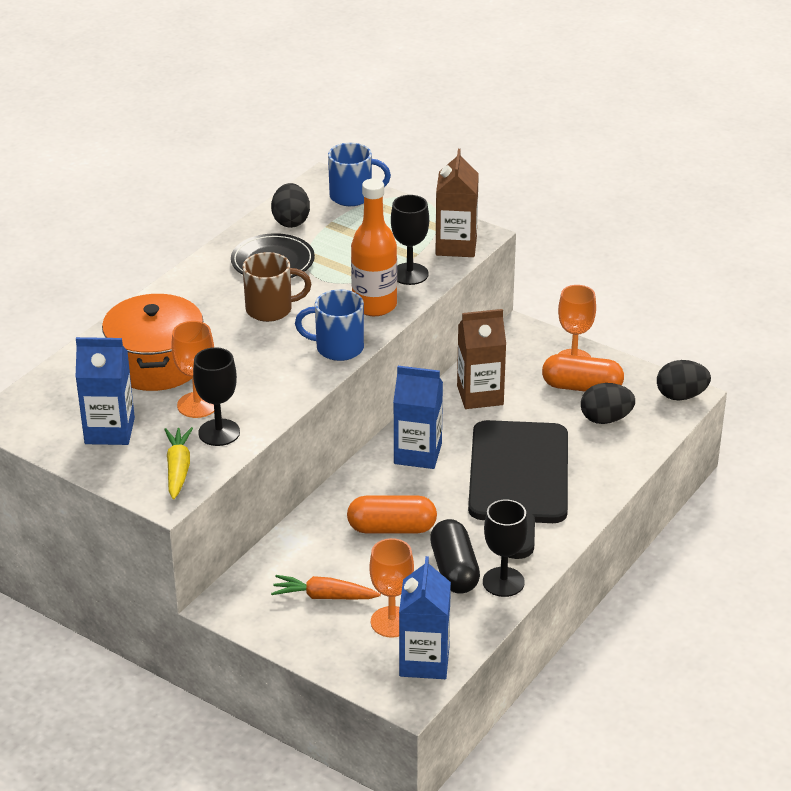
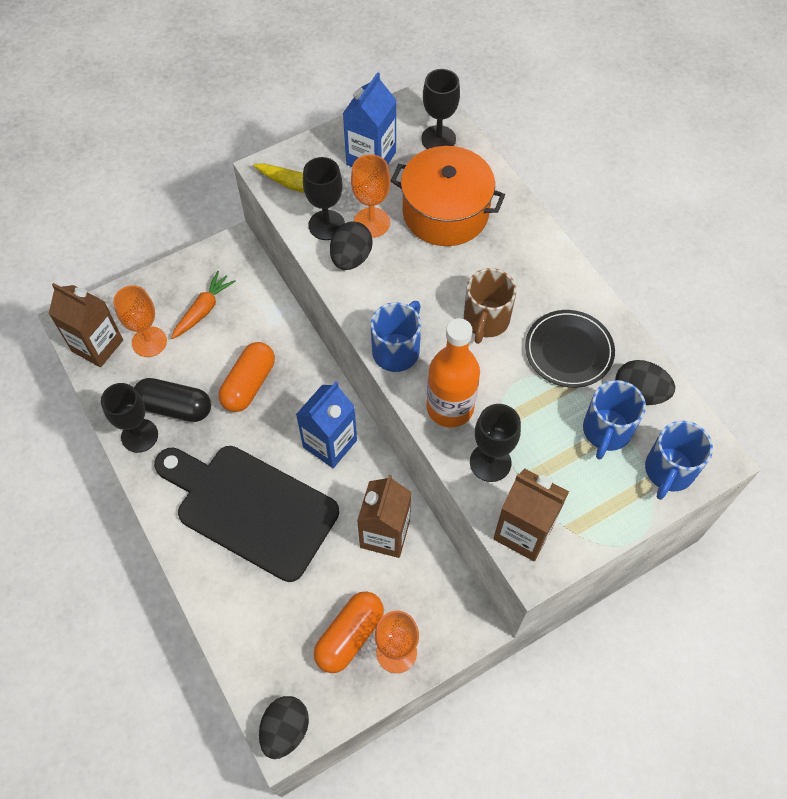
camera: 115 degrees right, 25 degrees up
blue carton [399,556,451,679] -> brown carton [49,283,123,367]
black egg [581,383,635,424] -> black egg moved to [330,221,373,270]
none -> black goblet [421,69,460,149]
none -> blue mug [583,380,646,460]

